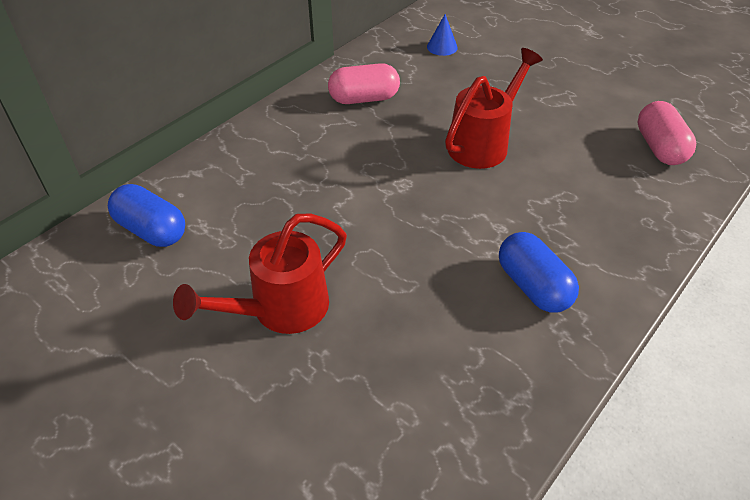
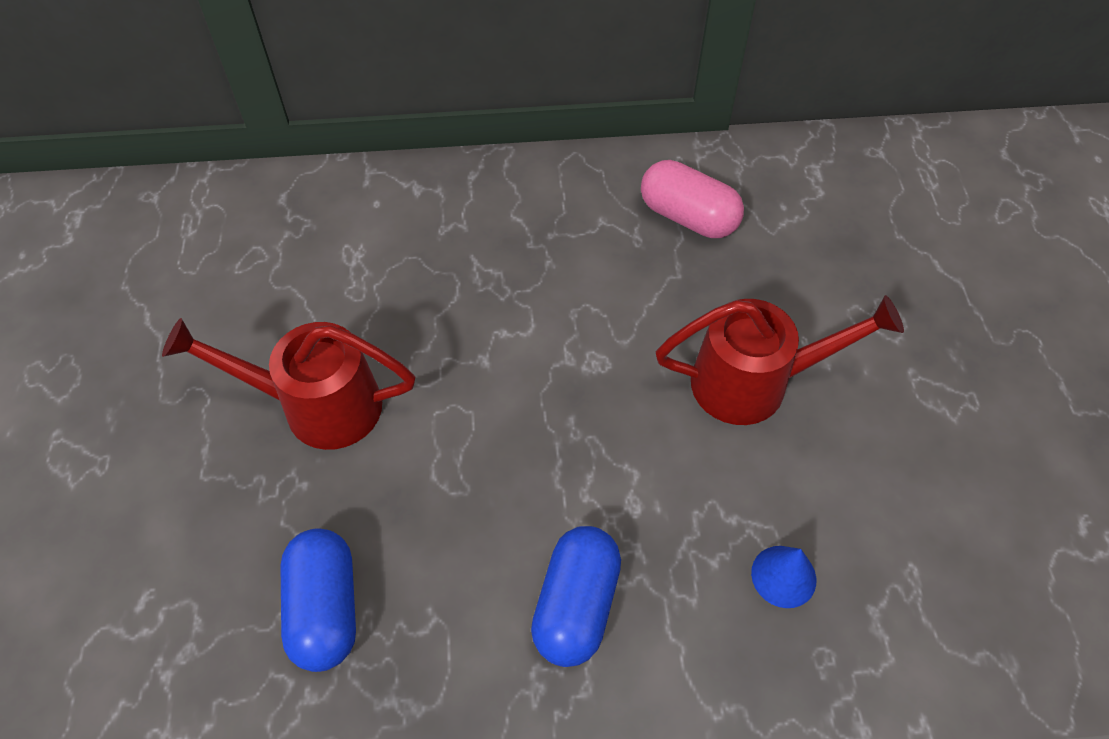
camera: 45 degrees right, 10 degrees up
blue capsule [108,184,185,247] -> blue capsule moved to [280,528,356,672]
blue cone [427,14,458,56] -> blue cone moved to [751,546,816,608]
pink capsule [637,101,696,165] -> none

